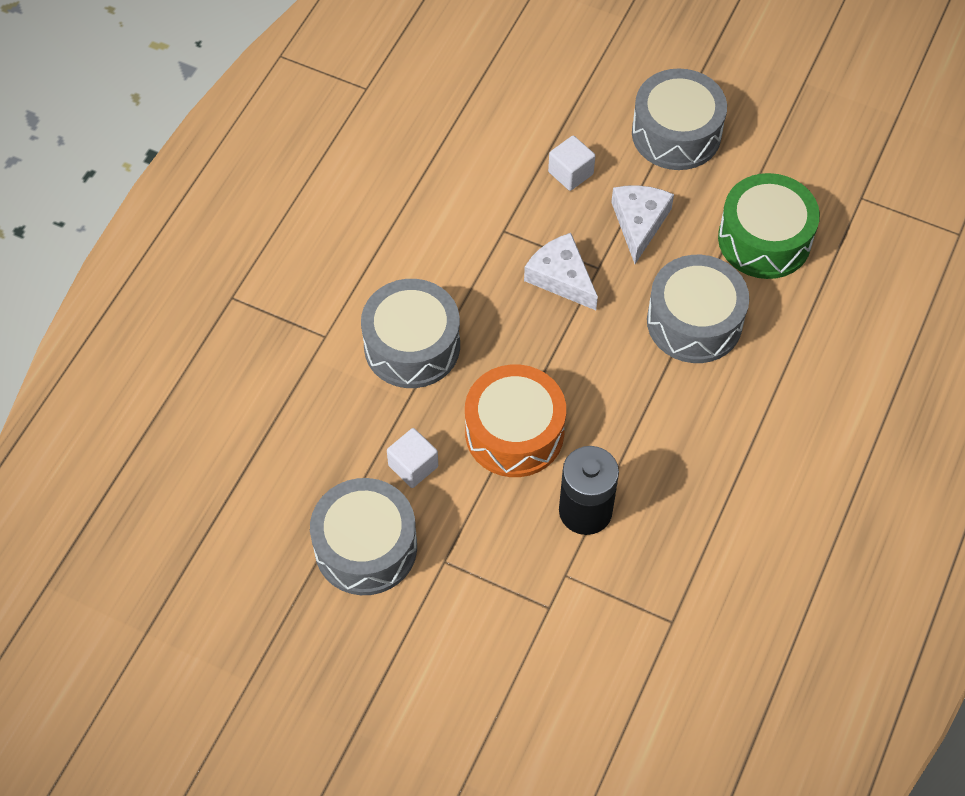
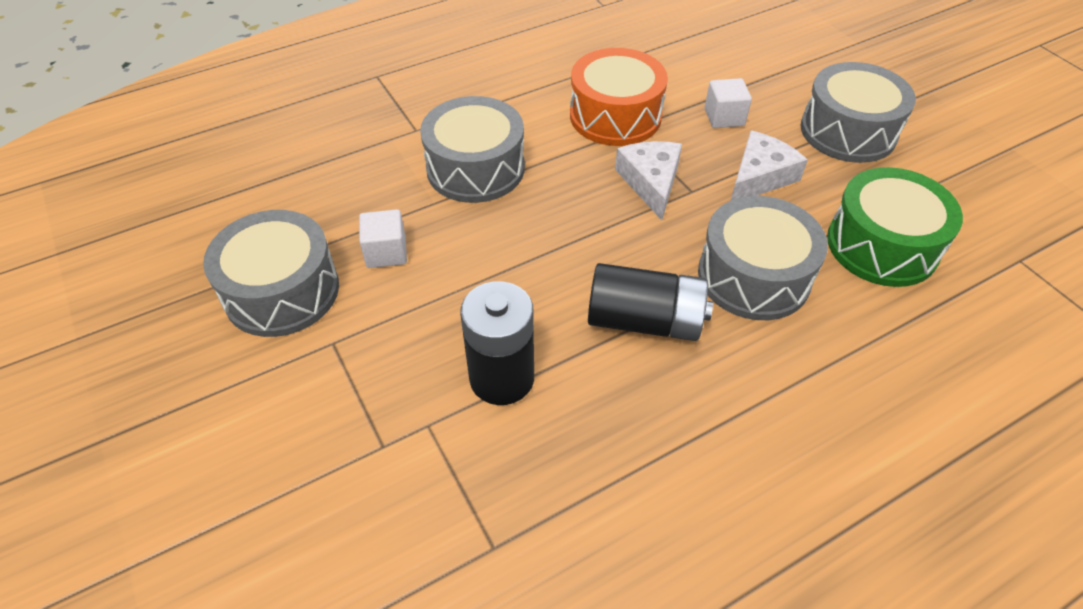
camera: 35 degrees right, 10 degrees down
orange drum [465,364,566,477] -> orange drum moved to [570,48,668,146]
none -> black battery [588,263,713,341]

